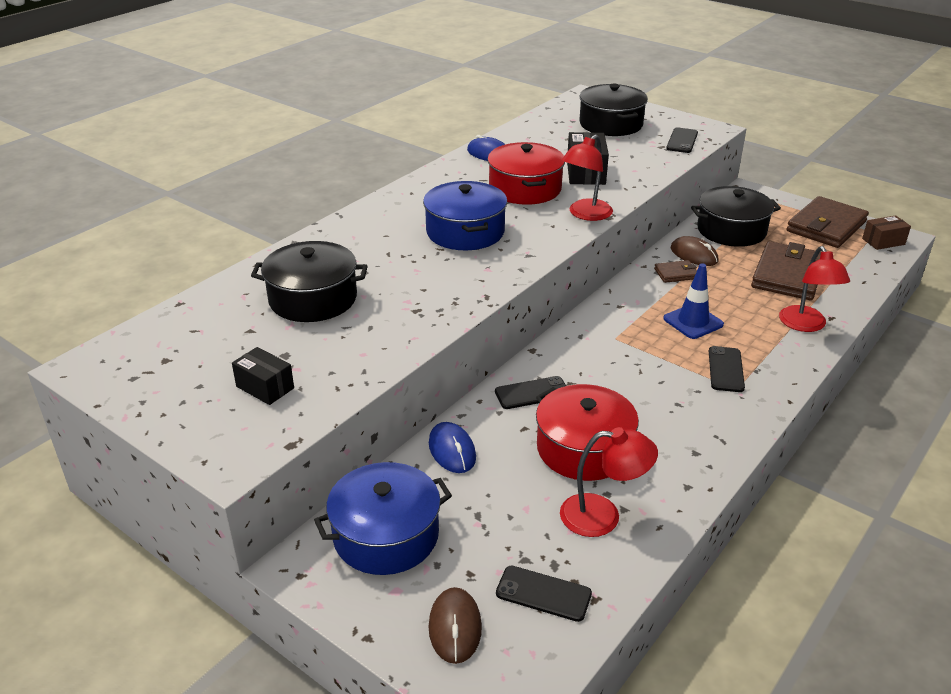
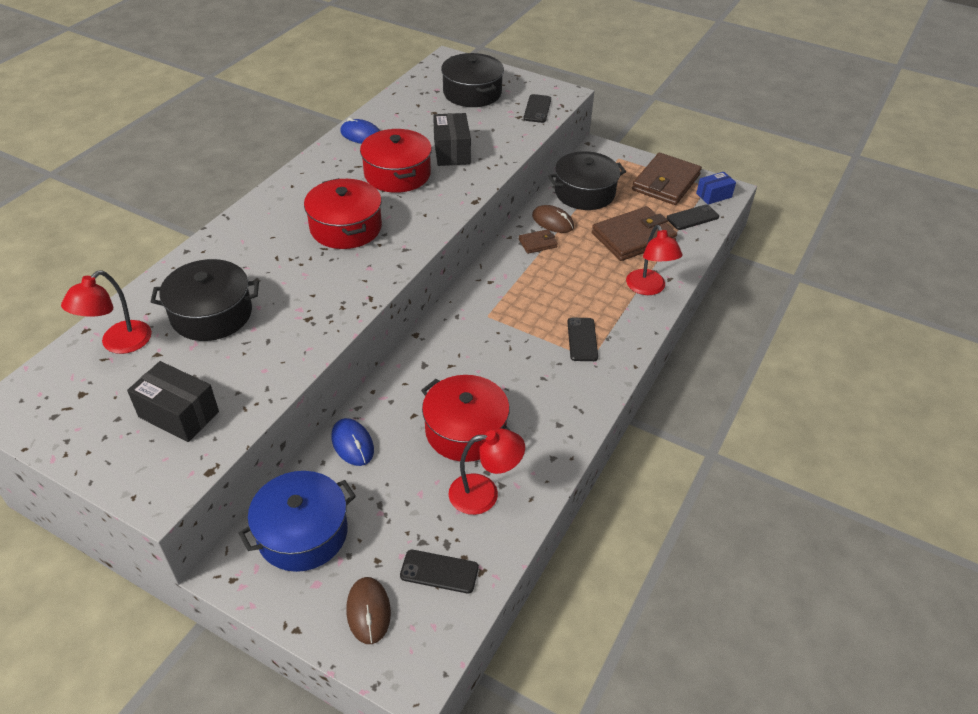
camera: 10 degrees left, 10 degrees up
black box [232,347,294,405] -> black box [127,361,219,442], size x1.51
blue pot [423,181,507,250] -> red pot [304,178,382,249]
black phone [495,376,566,409] -> black phone moved to [667,204,719,230]
red lamp [562,135,613,221] -> red lamp moved to [61,270,152,354]
blue traffic cone [663,263,724,339] -> none
brown wallet [751,241,821,300] -> brown wallet turned 45 degrees clockwise [592,206,677,261]
brown box [862,215,911,250] -> blue box [696,172,736,205]

